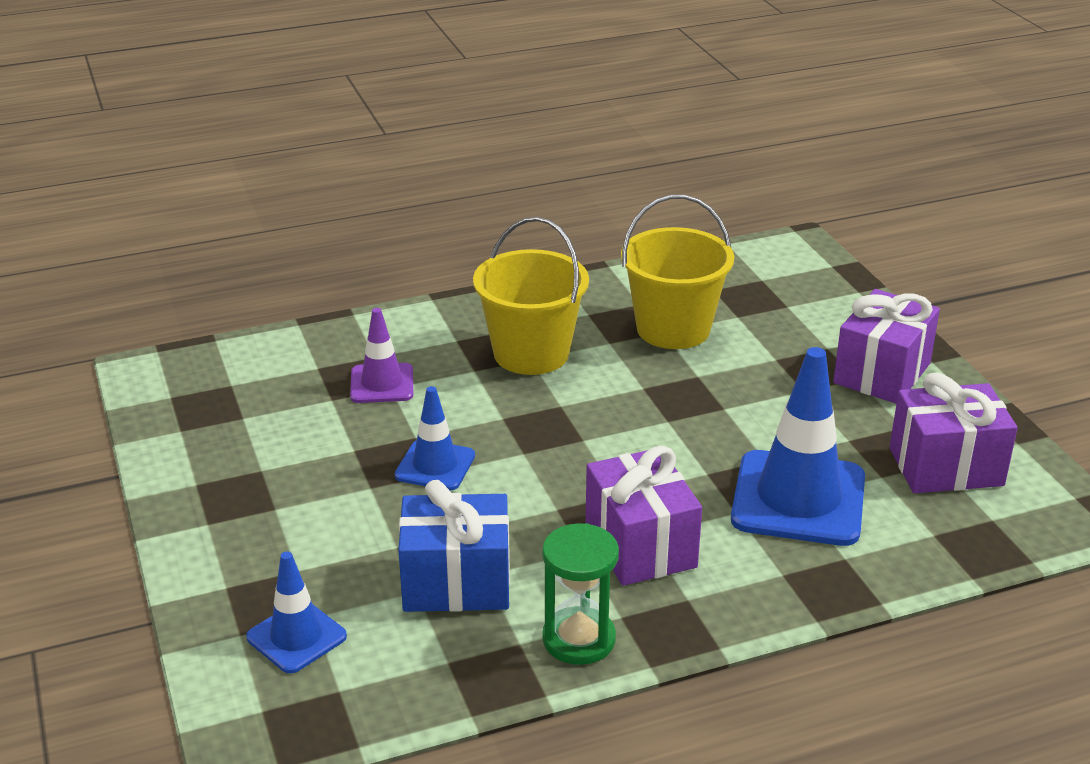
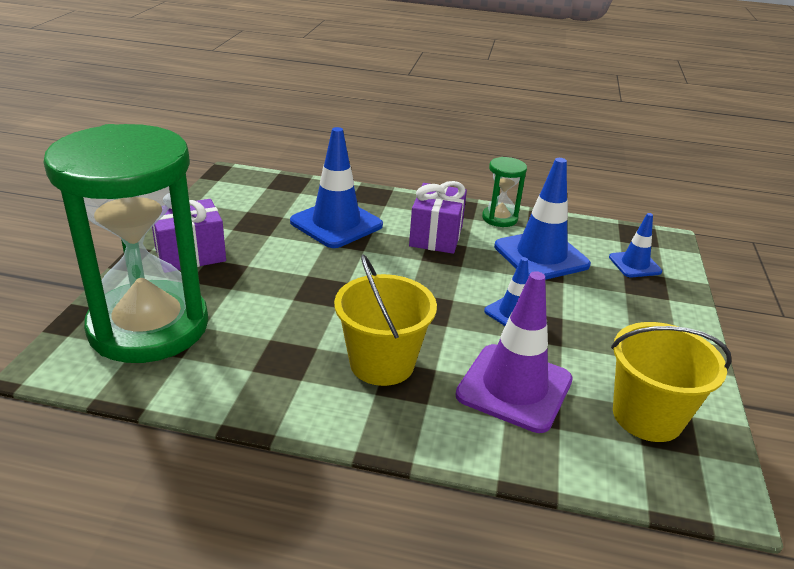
camera: 150 degrees left, 0 degrees up
purple traffic cone [350,308,413,403] -> purple traffic cone [455,271,573,433], size x1.82
blue gift [398,480,510,612] -> blue traffic cone [494,158,591,280]
yellow bucket [621,195,734,349] -> yellow bucket moved to [611,322,731,442]
purple gift [890,372,1018,493] -> none
none -> green hourglass [43,124,208,363]

